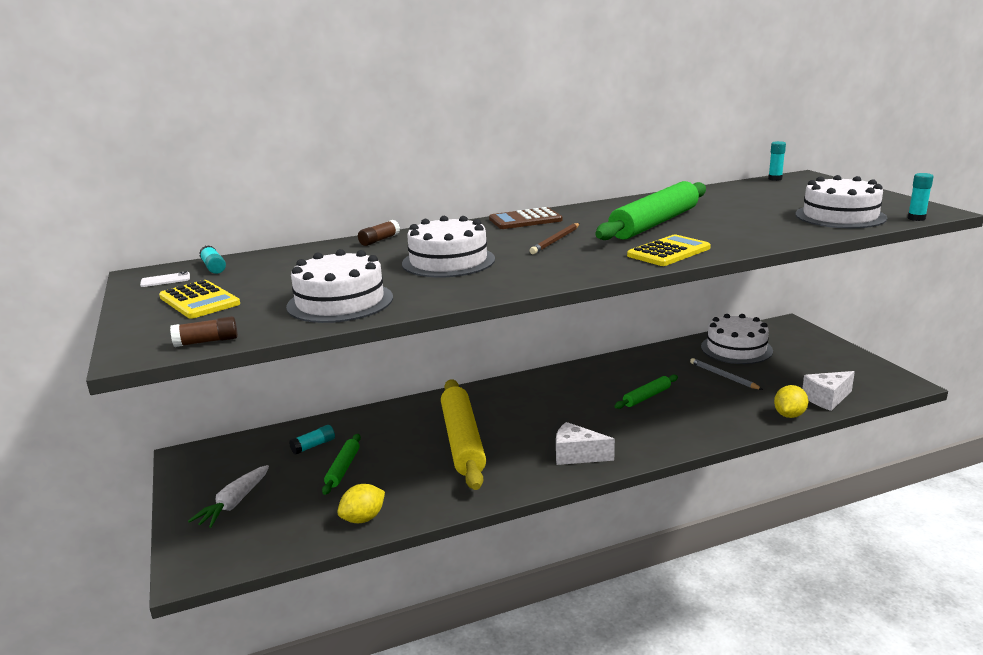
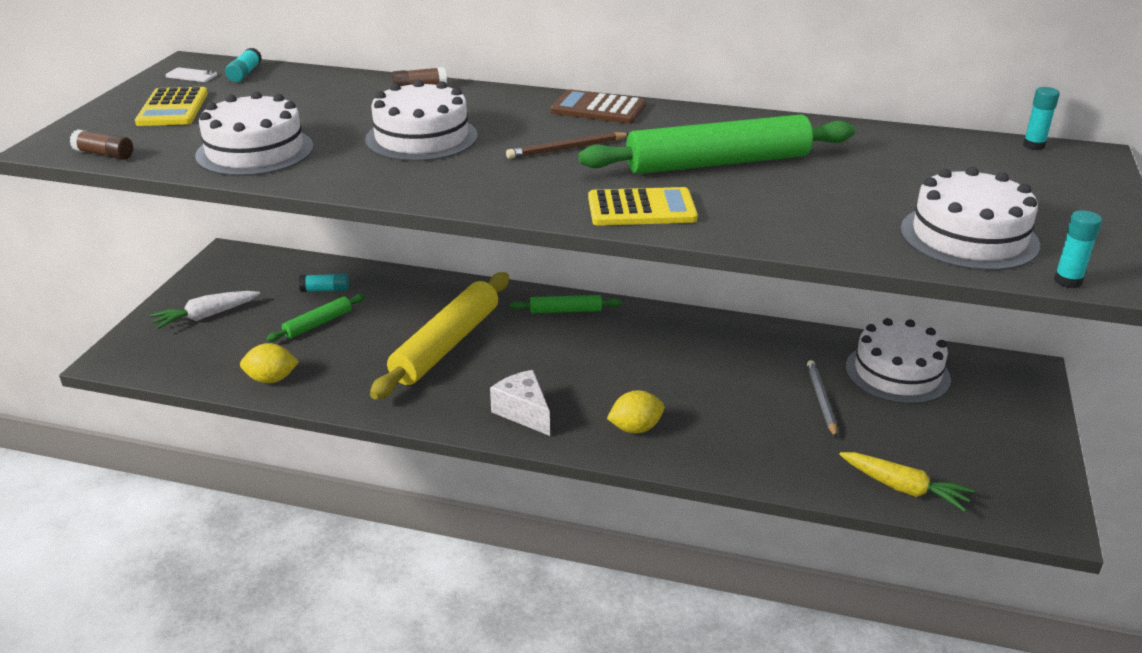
camera: 35 degrees right, 10 degrees up
green rolling pin [615,375,678,409] -> green rolling pin moved to [510,295,622,313]
yellow lemon [774,385,808,418] -> yellow lemon moved to [607,390,665,433]
white cheese [802,371,855,411] -> yellow carrot [839,452,975,512]

